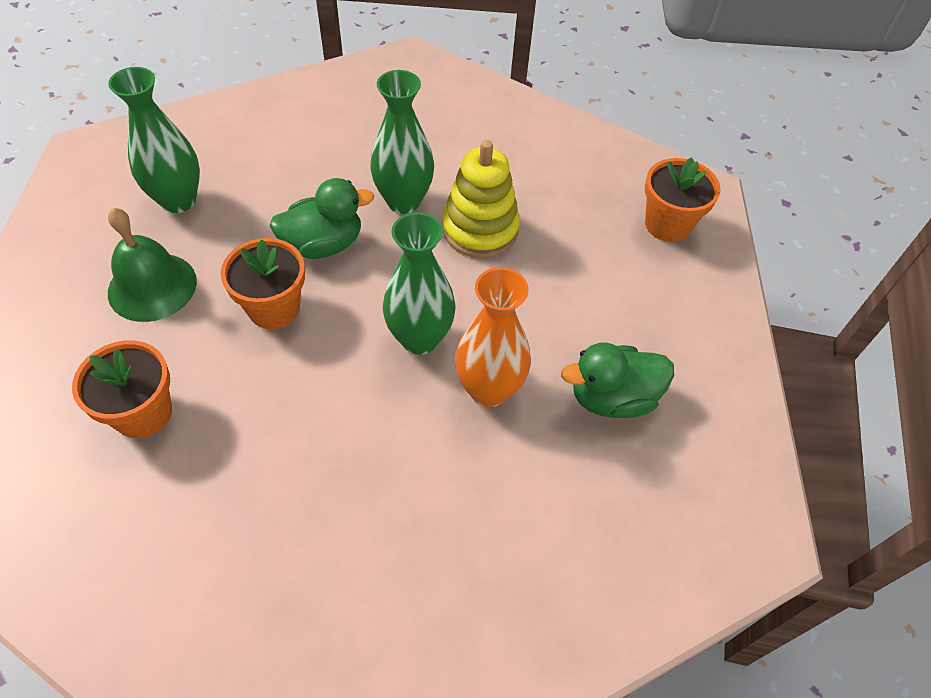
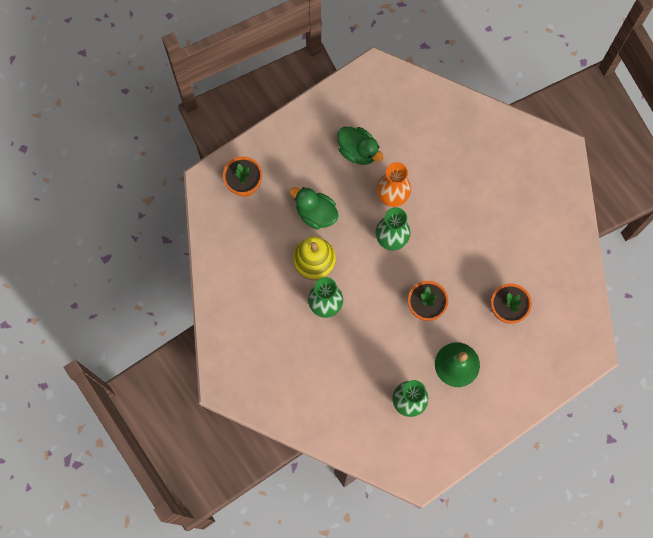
camera: 125 degrees left, 20 degrees up
green duck [270,178,374,259] -> green duck moved to [290,187,339,229]

